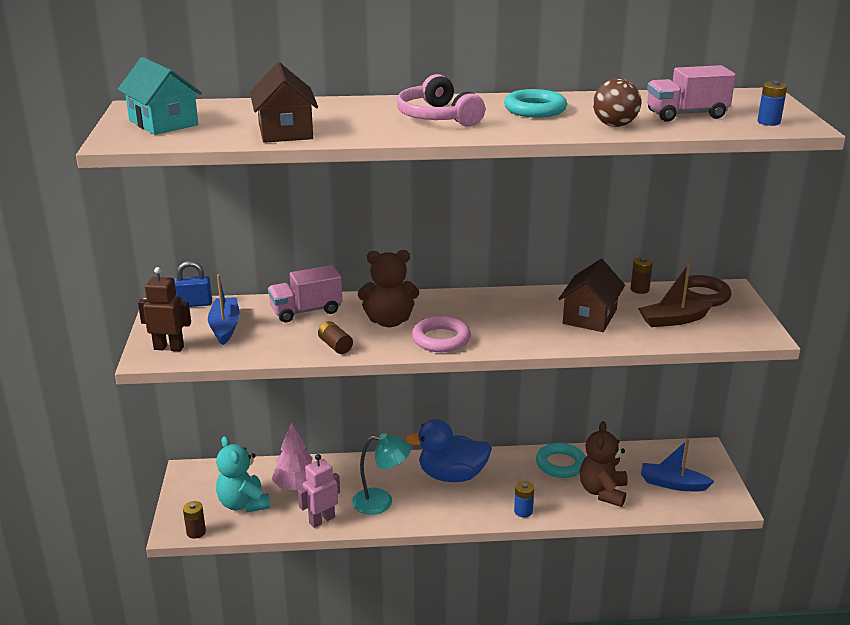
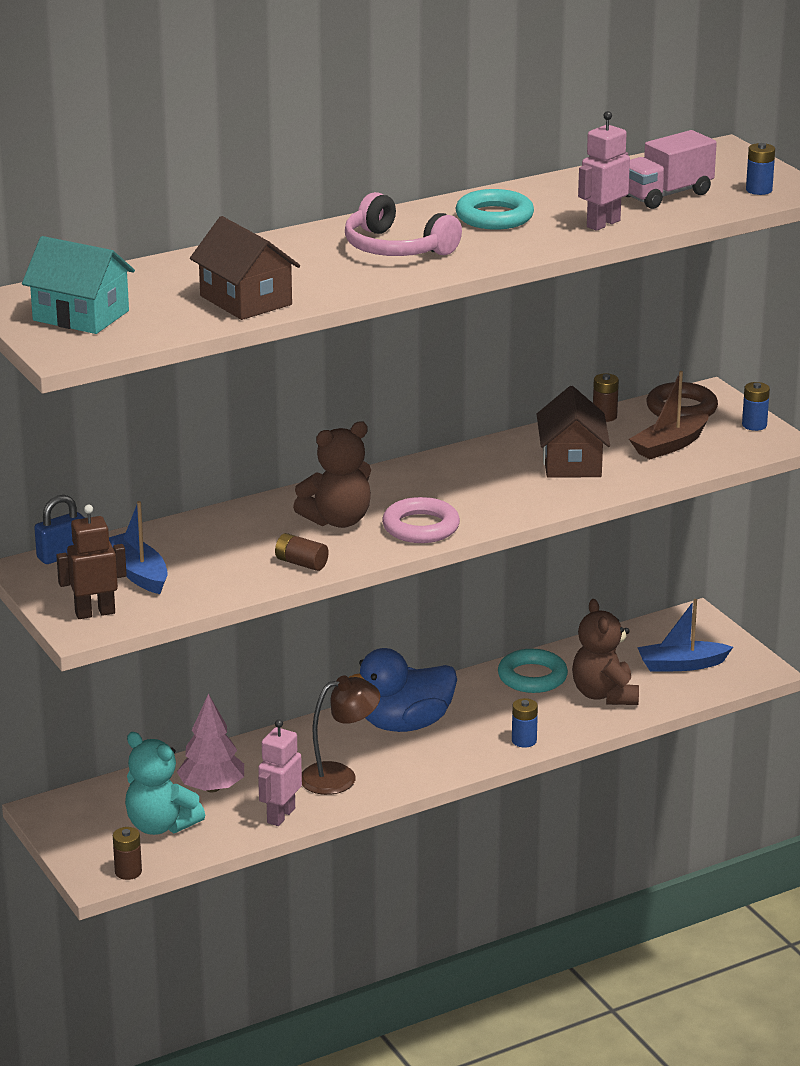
camera: 25 degrees left, 0 degrees up
pink truck [268,265,342,323] -> none
turquoise lamp [352,433,411,515] -> brown lamp [302,675,380,795]
brown ball [593,78,641,127] -> pink robot [578,111,630,231]
none -> blue battery [742,382,770,431]

